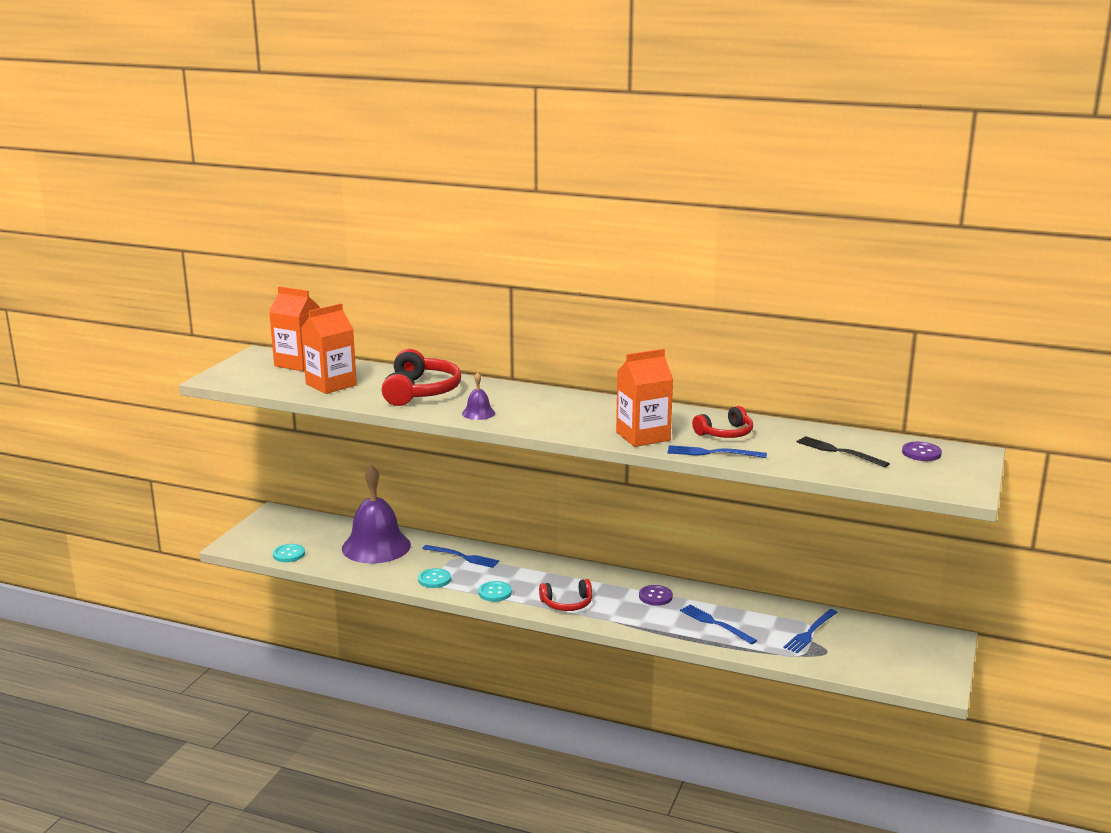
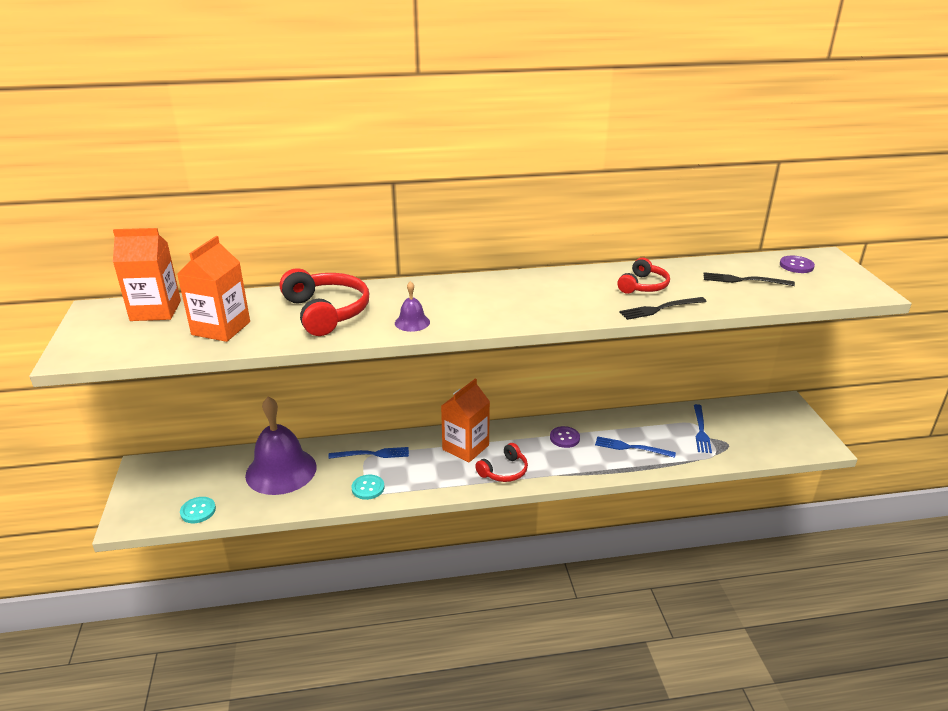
camera: 30 degrees left, 10 degrees up
turquoise button [478,581,512,602] -> none
orange carton [616,349,673,447] -> orange carton moved to [441,378,490,462]
blue fork [667,445,767,458] -> black fork [619,297,707,320]

